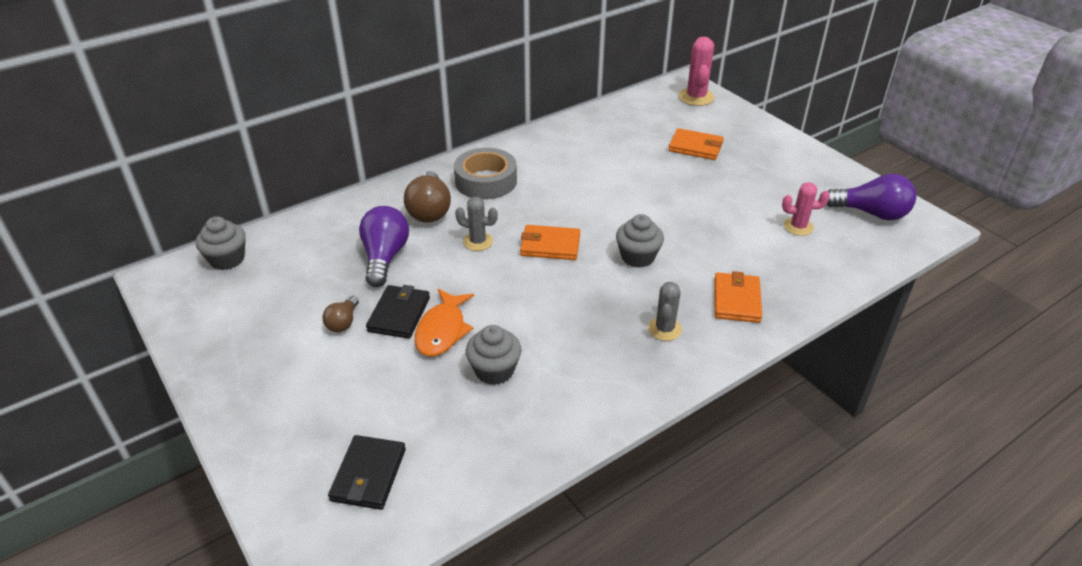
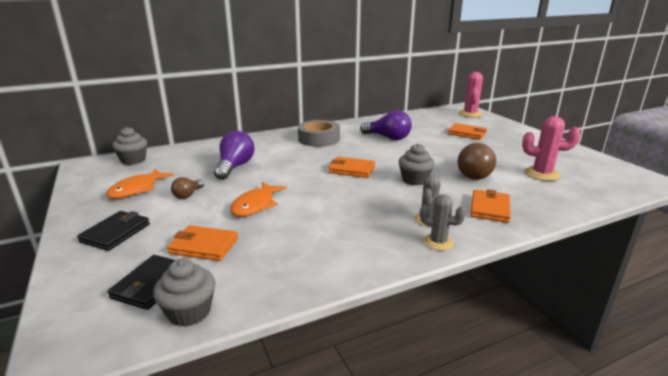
camera: 10 degrees right, 15 degrees down
black wallet [366,285,430,339] -> black wallet moved to [77,211,150,251]
brown light bulb [404,171,451,223] -> brown light bulb moved to [458,143,496,180]
grey cactus [455,197,498,251] -> grey cactus moved to [420,194,466,251]
grey cupcake [466,325,522,385] -> grey cupcake moved to [153,259,215,327]
pink cactus [782,182,830,236] -> pink cactus [522,116,581,181], size x1.50
purple light bulb [827,174,917,220] -> purple light bulb moved to [360,110,412,140]
none -> orange fish [106,169,174,199]
none -> orange wallet [167,225,238,261]

